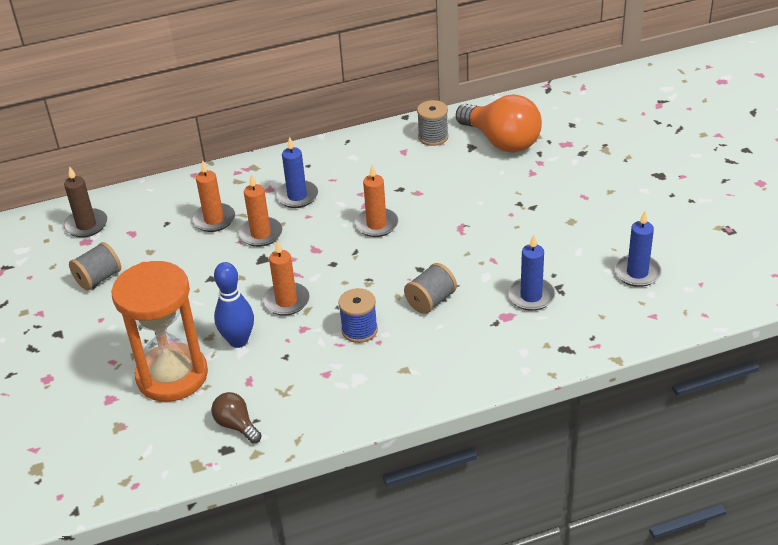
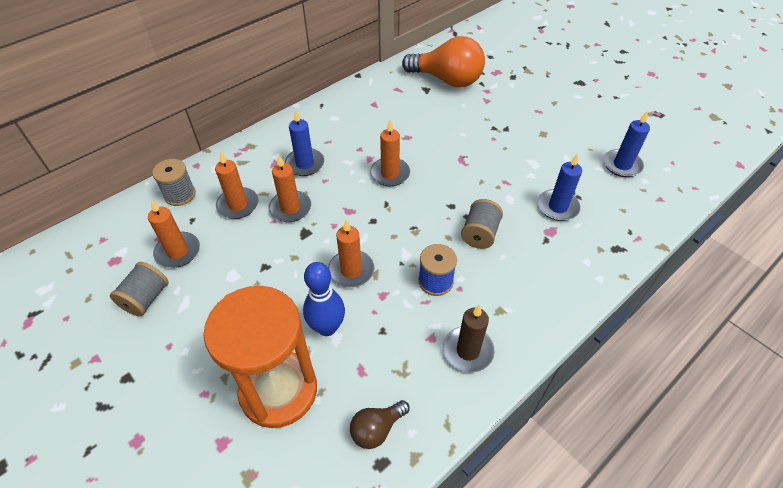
camera: 25 degrees left, 10 degrees up
brown candle [64,166,107,238] -> brown candle moved to [443,305,495,373]
brown light bulb [211,392,262,444] -> brown light bulb turned 60 degrees counterclockwise [350,400,409,449]
grey spool [417,100,448,146] -> grey spool moved to [152,159,196,206]
none -> orange candle [148,200,200,268]

